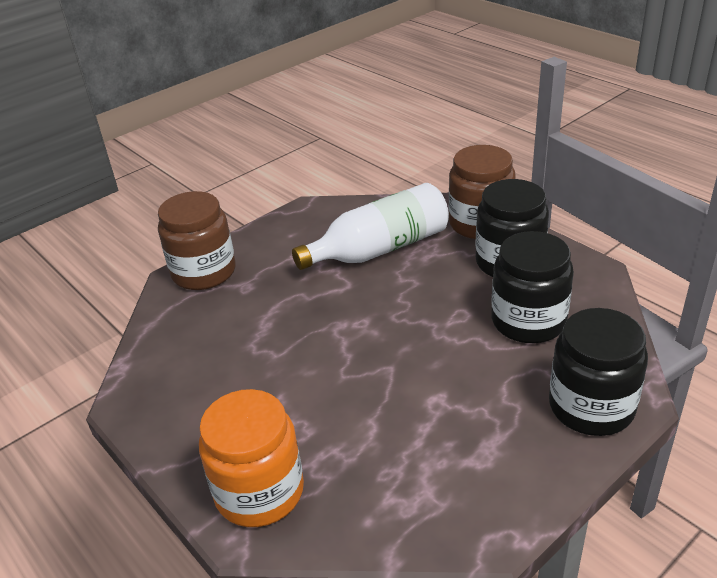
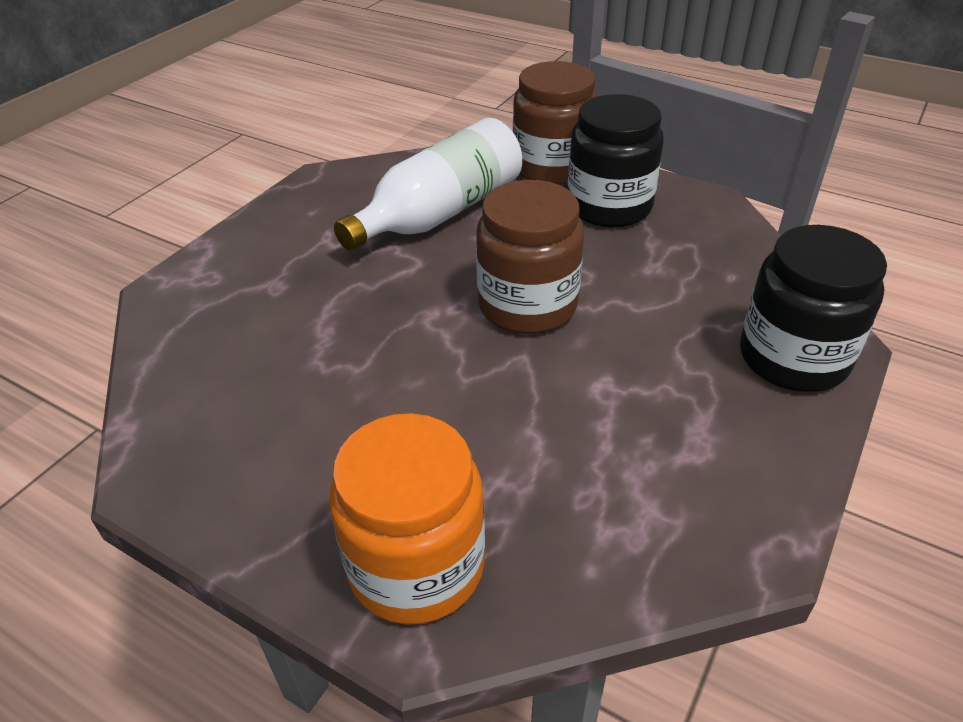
camera: 20 degrees left, 5 degrees up
brown jar [158,191,236,290] -> brown jar moved to [476,180,584,334]
black jar [491,231,574,343] -> none

